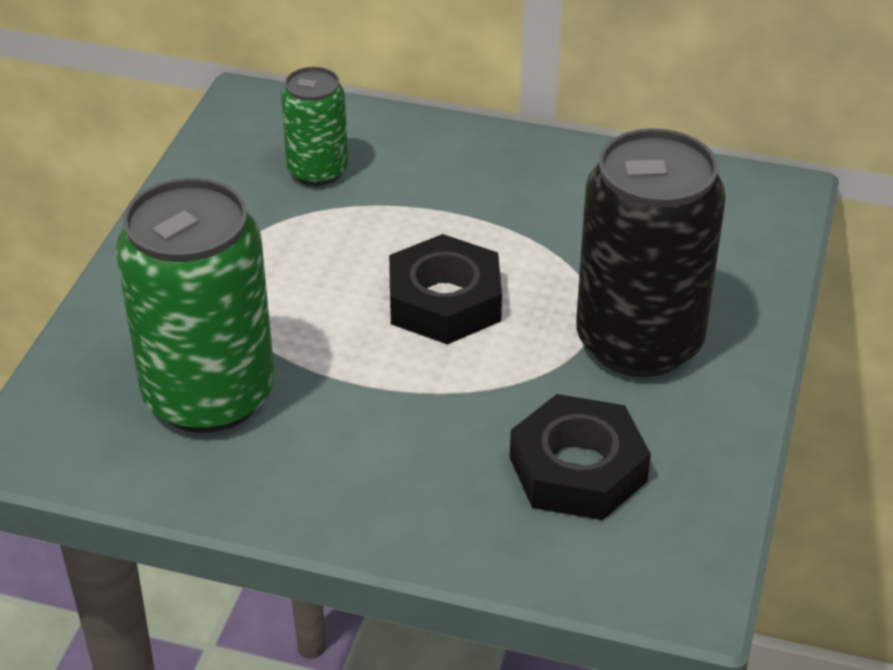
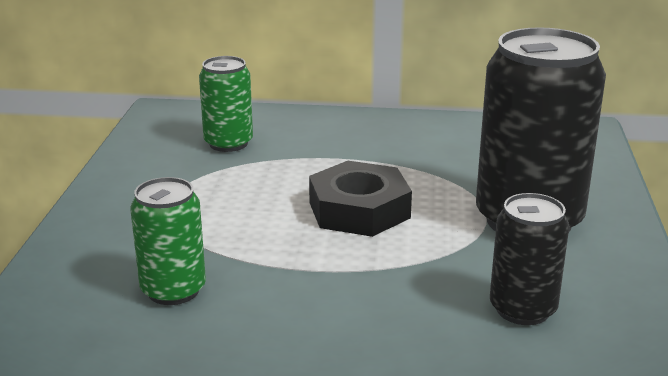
camera: 10 degrees left, 15 degrees down
green can [116,178,275,433] -> green can [130,177,206,305], size x0.54
black nut [510,394,651,520] -> black can [490,193,569,325]

